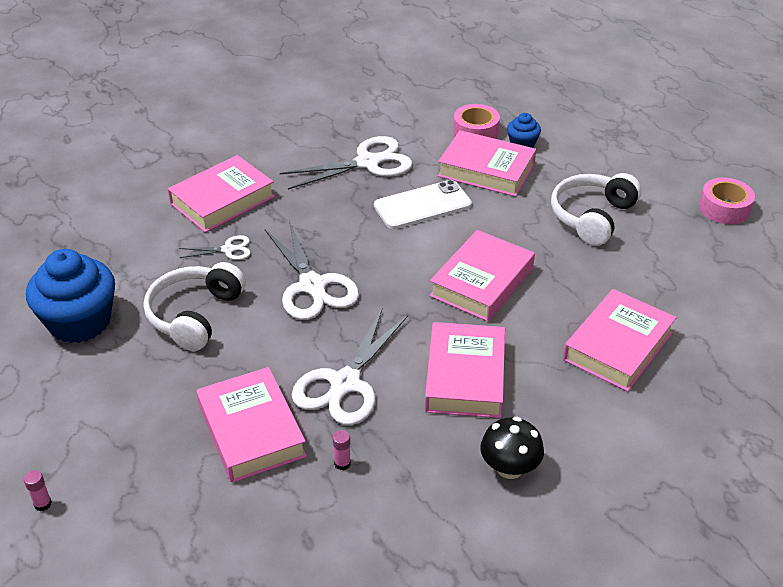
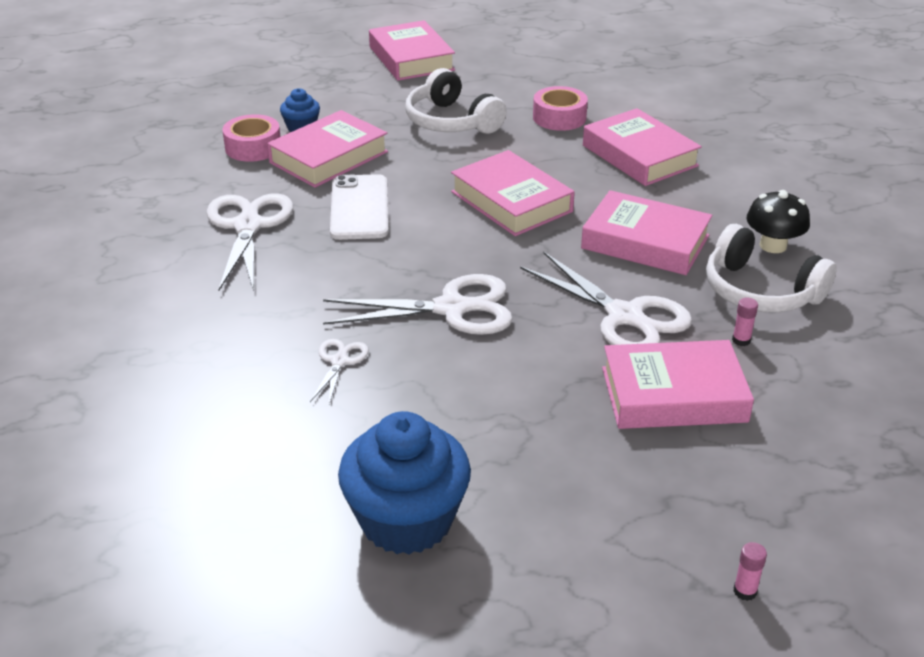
camera: 70 degrees left, 5 degrees down
white headphones [144,262,246,351] -> white headphones moved to [706,224,837,313]
pink book [168,155,275,233] -> pink book moved to [369,20,455,81]
pink tape [699,178,755,224] -> pink tape moved to [533,86,588,131]

